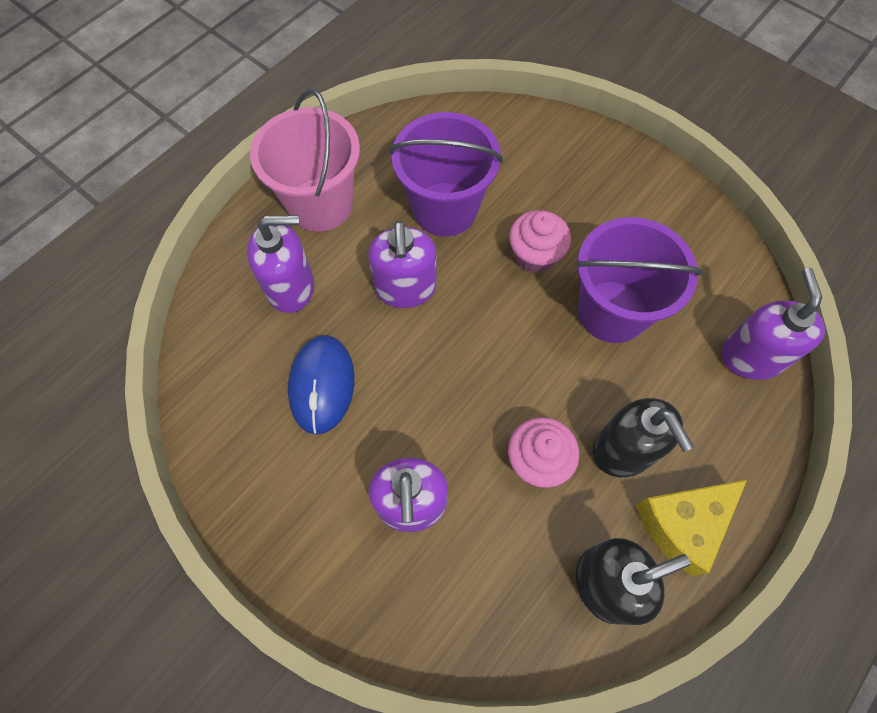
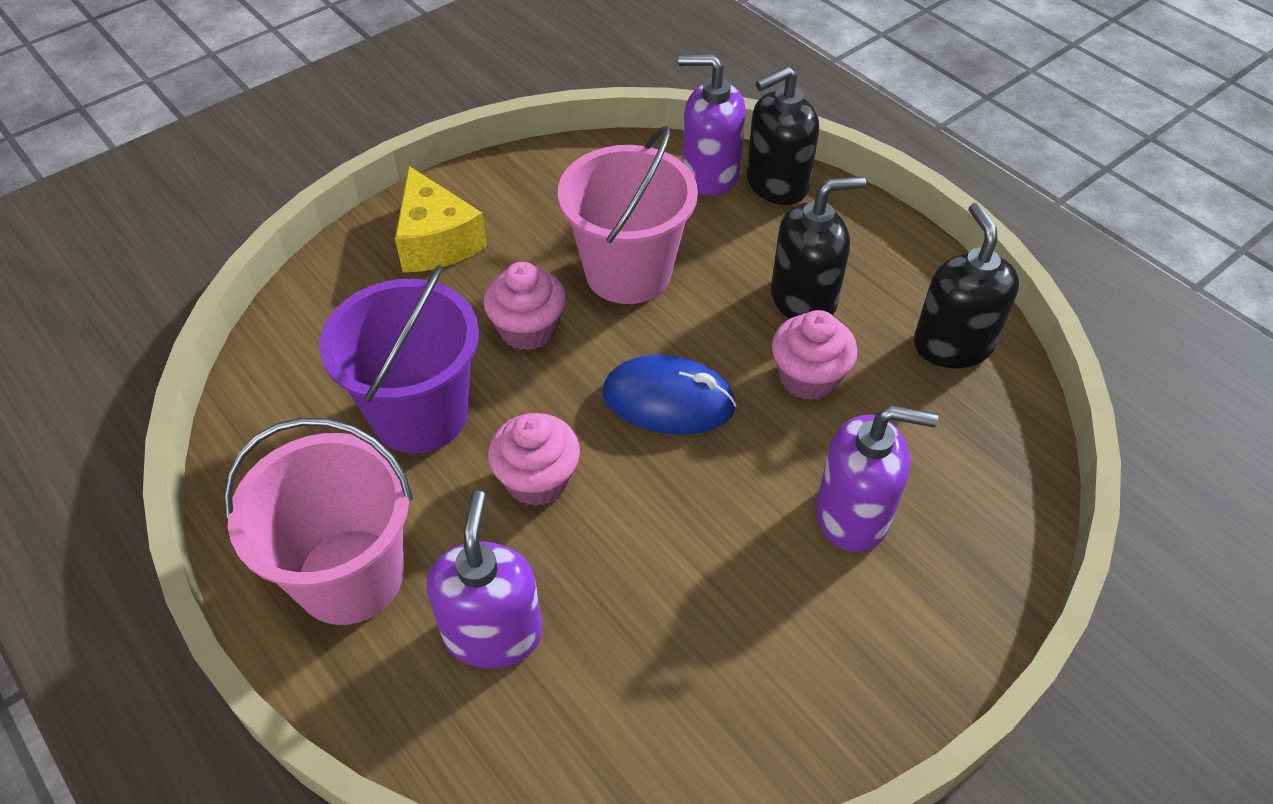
camera: 80 degrees left, 15 degrees down
blue mouse [288,335,354,435] -> blue mouse moved to [603,355,736,435]
purple soap dispenser [368,221,437,308] -> pink cupcake [488,413,580,506]
purple bucket [575,217,703,343] -> pink bucket [558,126,698,304]
yellow cheese [635,480,747,576] -> yellow cheese moved to [395,166,487,273]
none -> black soap dispenser [746,66,819,205]

